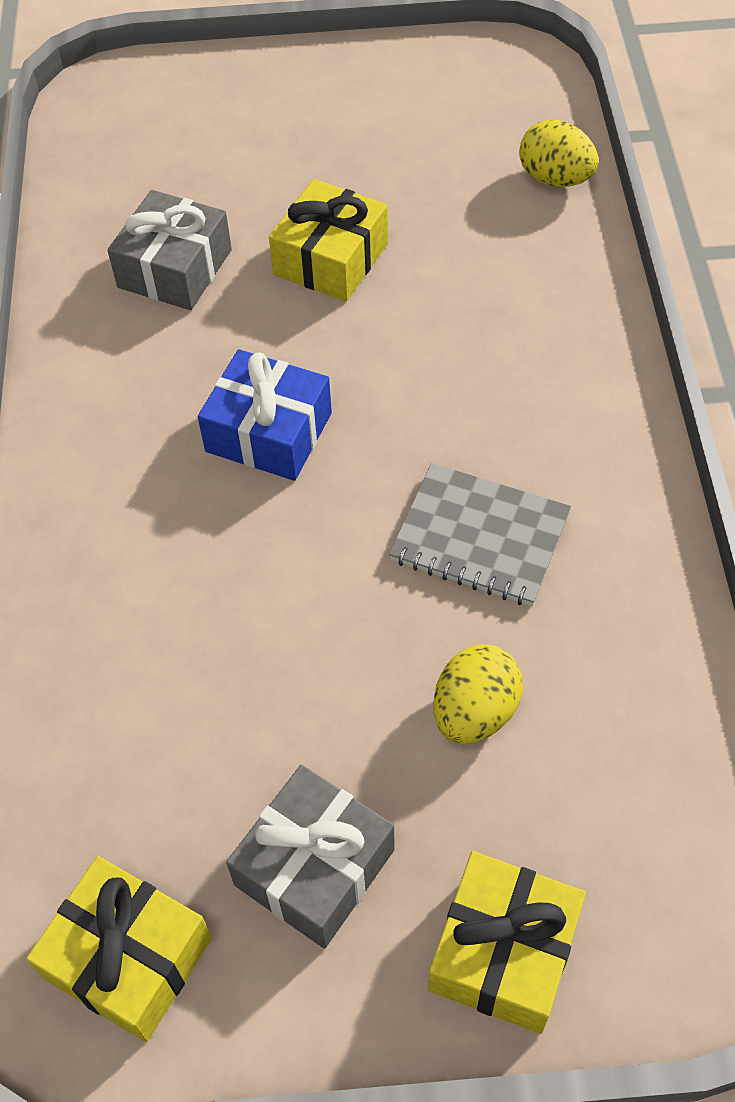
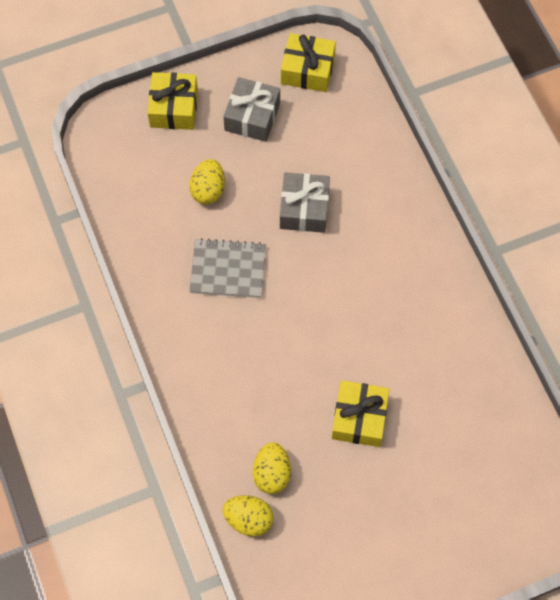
camera: 160 degrees right, 10 degrees up
grey gift [107,190,232,310] -> grey gift moved to [280,172,330,233]
blue gift [198,349,332,481] -> none
none -> yellow egg [253,442,291,494]

